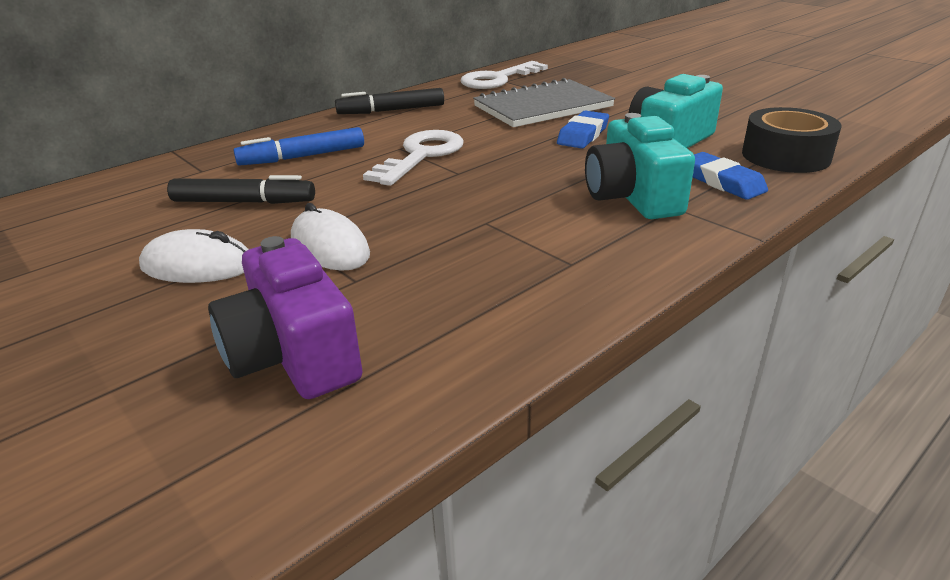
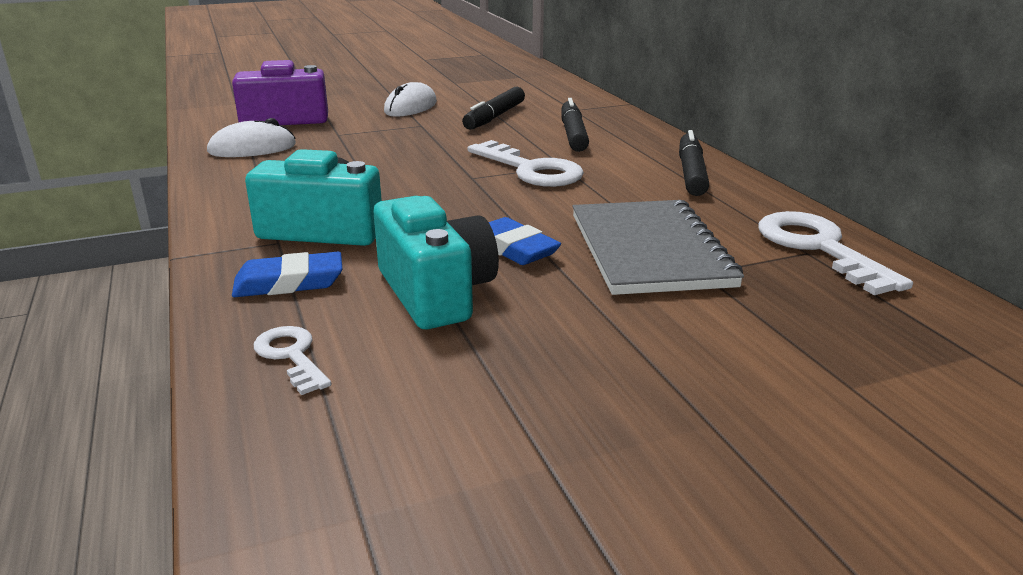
camera: 110 degrees right, 5 degrees down
blue marker [233,127,364,166] -> black marker [561,98,589,152]
white mouse [291,203,370,271] -> white mouse moved to [207,118,296,157]
black tape [742,107,842,173] -> white key [254,326,331,395]

